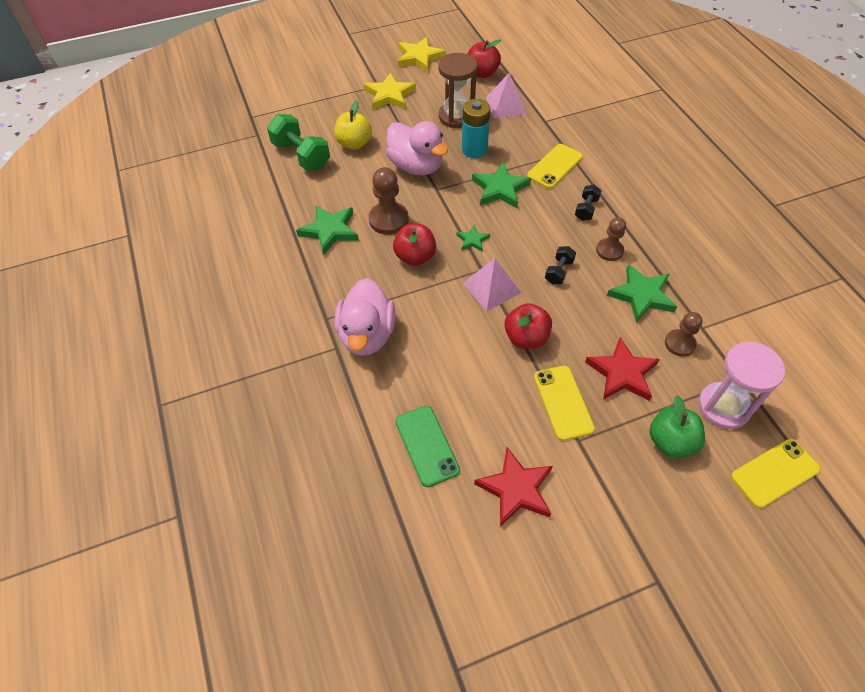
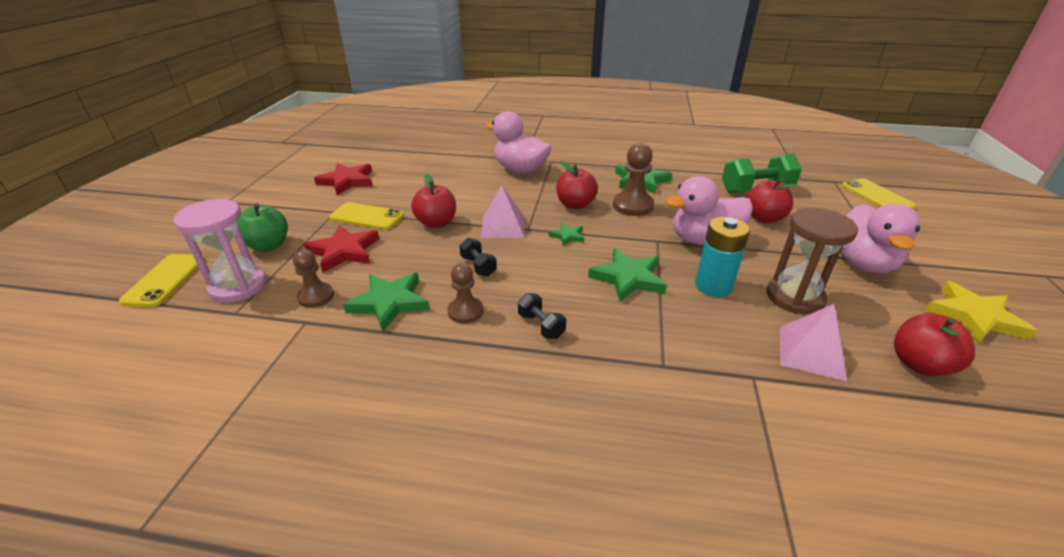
camera: 120 degrees right, 20 degrees down
yellow apple [334,101,372,150] -> red apple [746,178,797,223]
yellow star [364,72,416,109] -> pink duck [840,204,920,273]
green phone [395,406,460,487] -> none
yellow phone [527,144,583,189] -> yellow phone moved to [842,179,916,209]

